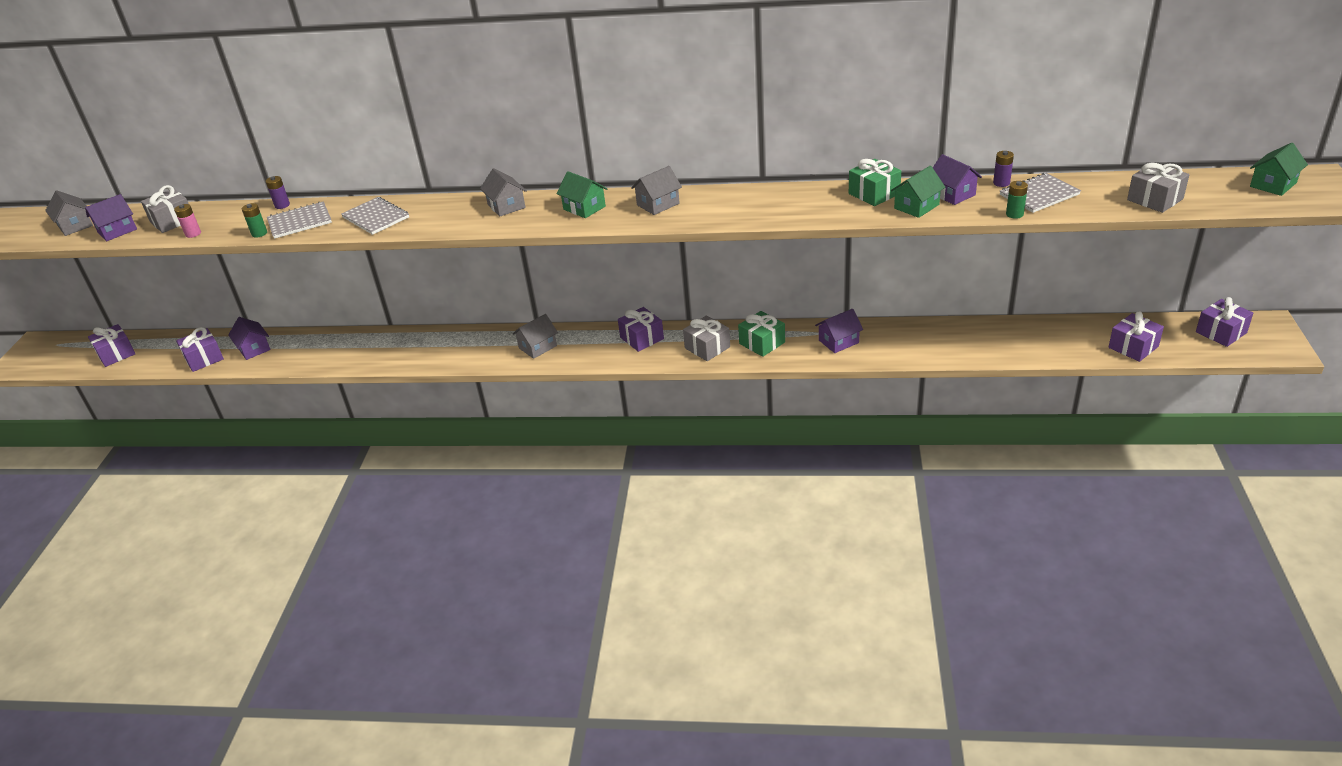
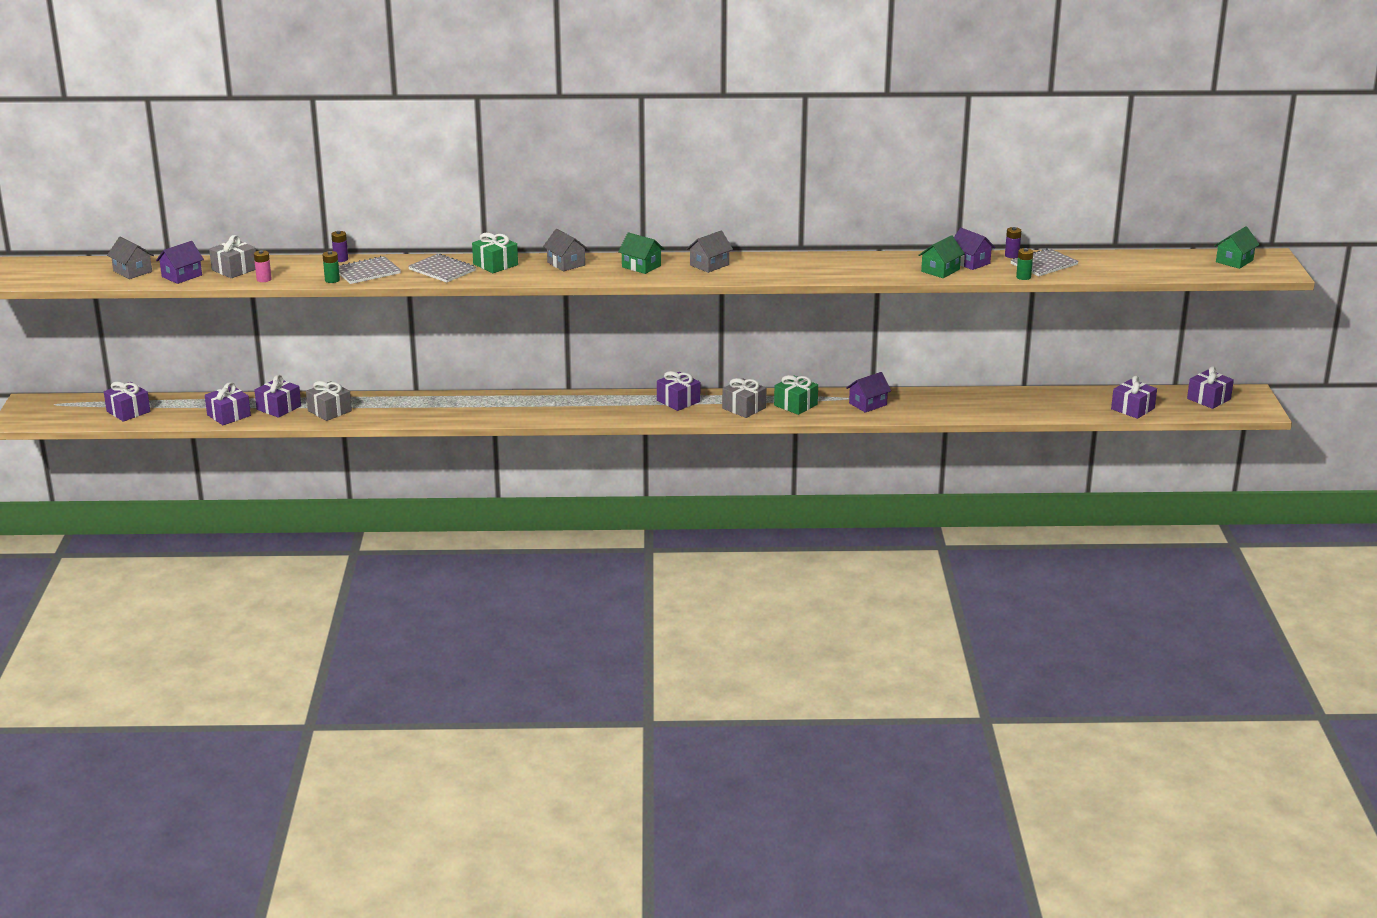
camera: 10 degrees left, 10 degrees down
purple house [228,317,271,360] -> purple gift [254,375,301,418]
grey house [513,314,558,359] -> none
green gift [849,159,901,206] -> green gift moved to [472,233,518,273]
grey gift [1127,162,1190,213] -> grey gift moved to [306,381,352,421]

